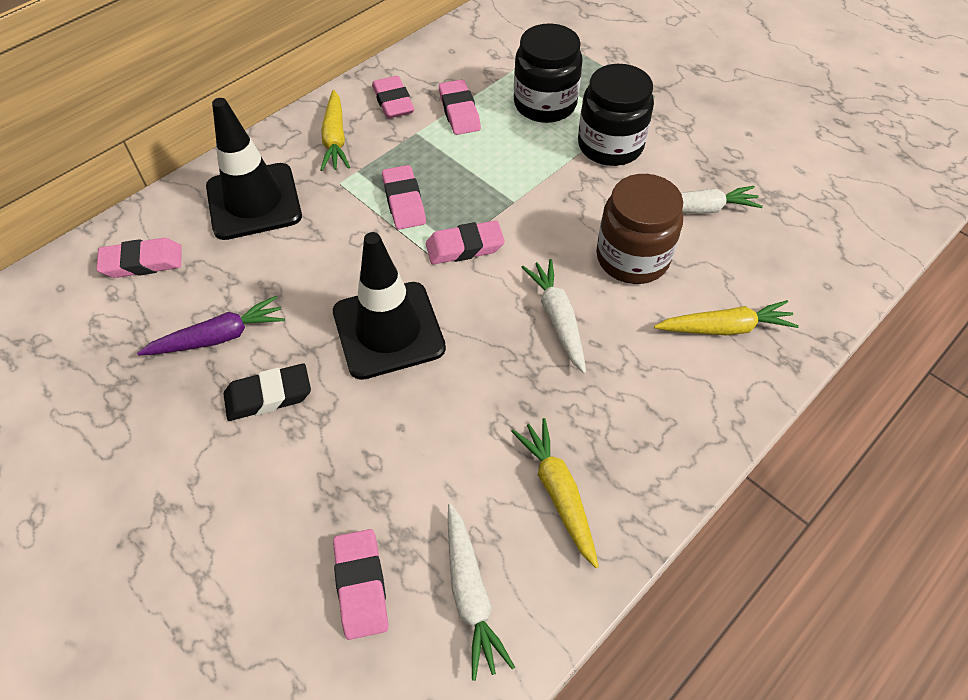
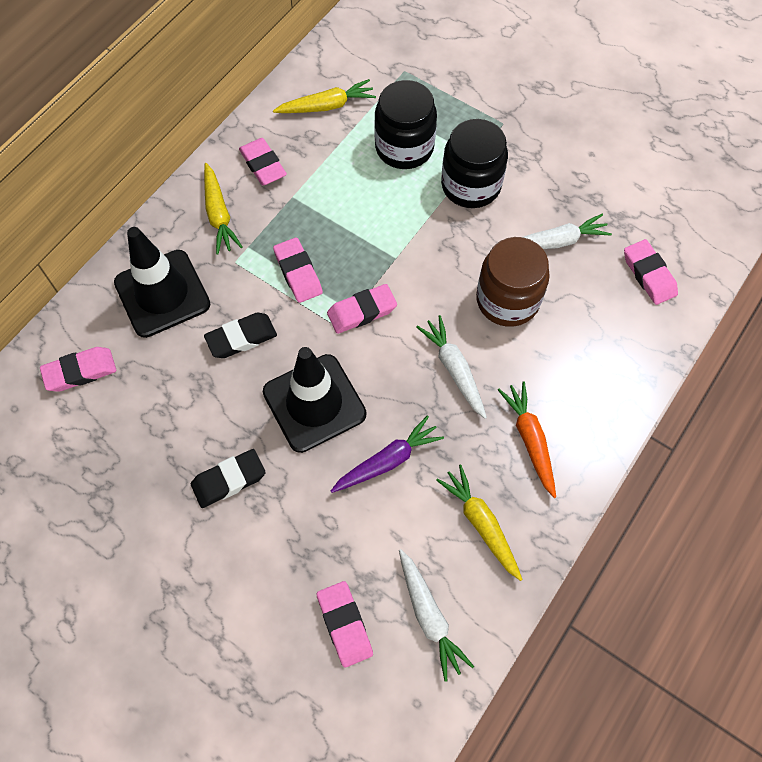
camera: 10 degrees left, 10 degrees up
purple carrot [137,296,285,356] -> purple carrot moved to [331,415,444,493]
pink eraser [439,80,481,135] -> pink eraser moved to [624,239,678,305]
yellow carrot [654,300,799,335] -> yellow carrot moved to [273,79,376,113]
none -> black eraser [204,313,277,358]
none -> orange carrot [498,381,556,498]

